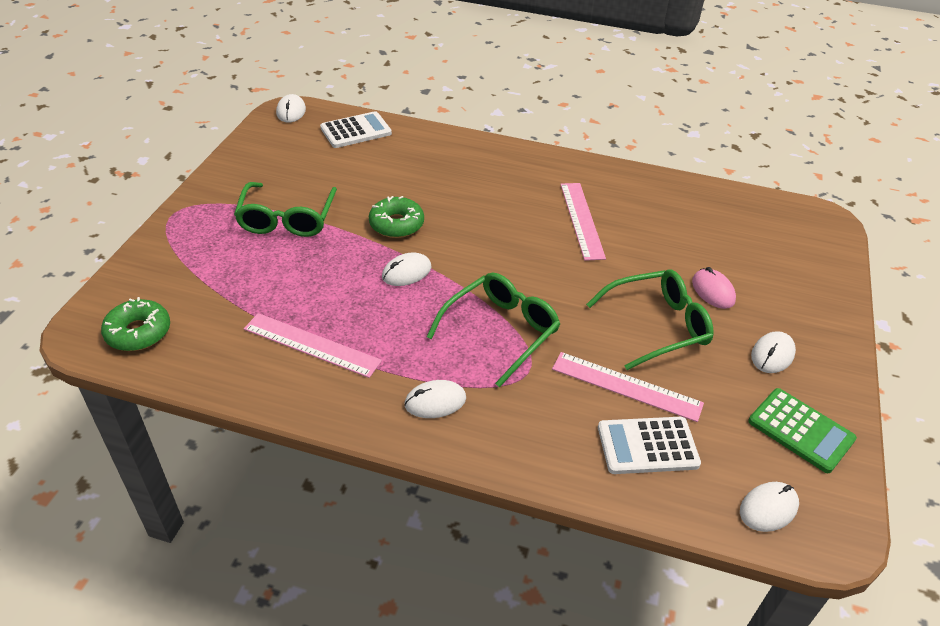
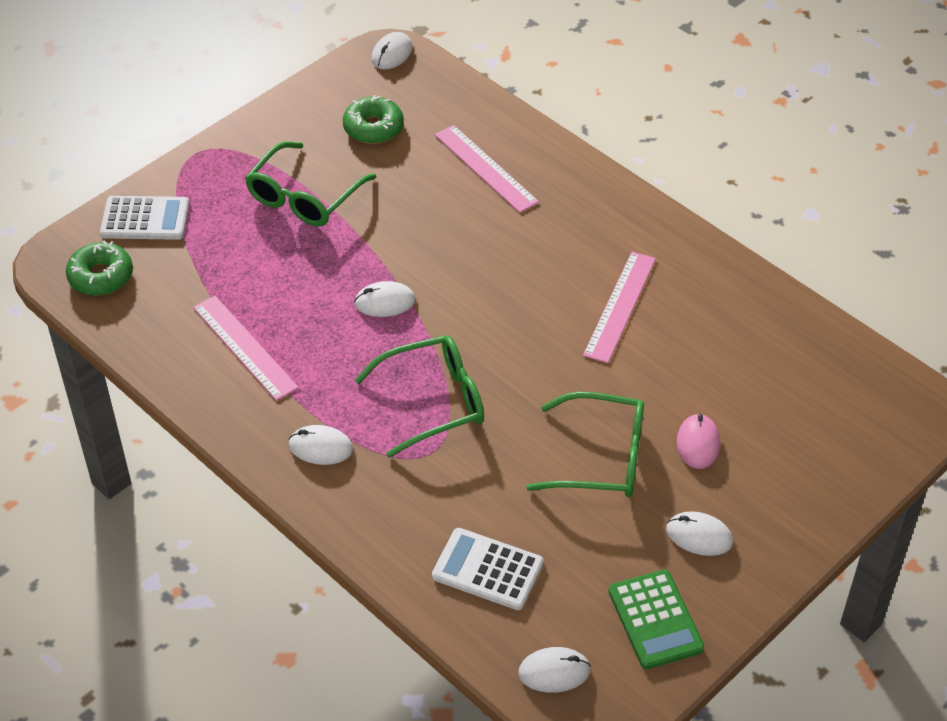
camera: 30 degrees right, 5 degrees up
white calculator [320,111,392,148] -> white calculator moved to [100,196,189,240]
green donut [369,196,424,238] -> green donut moved to [343,95,404,144]
pink ruler [552,352,704,422] -> pink ruler moved to [435,125,539,213]
white mouse [751,331,796,373] -> white mouse turned 45 degrees clockwise [666,511,733,556]

